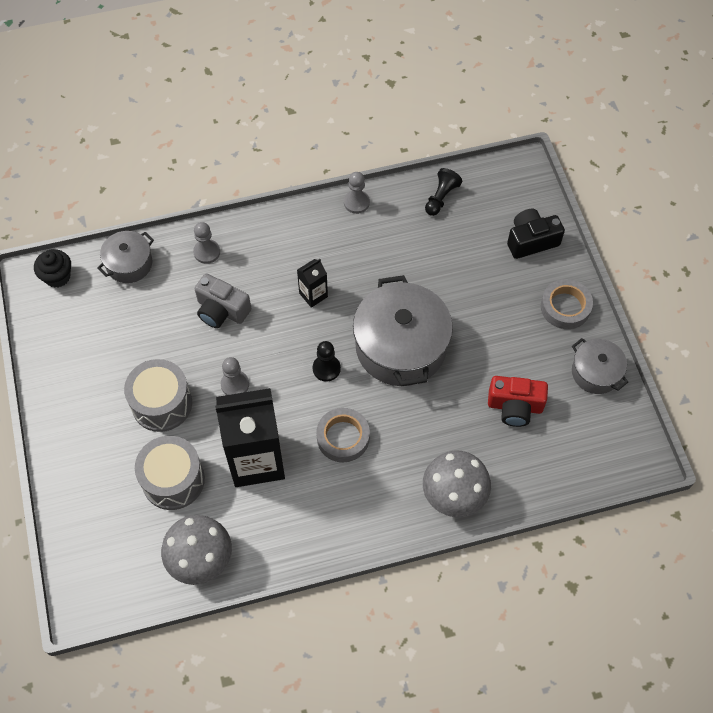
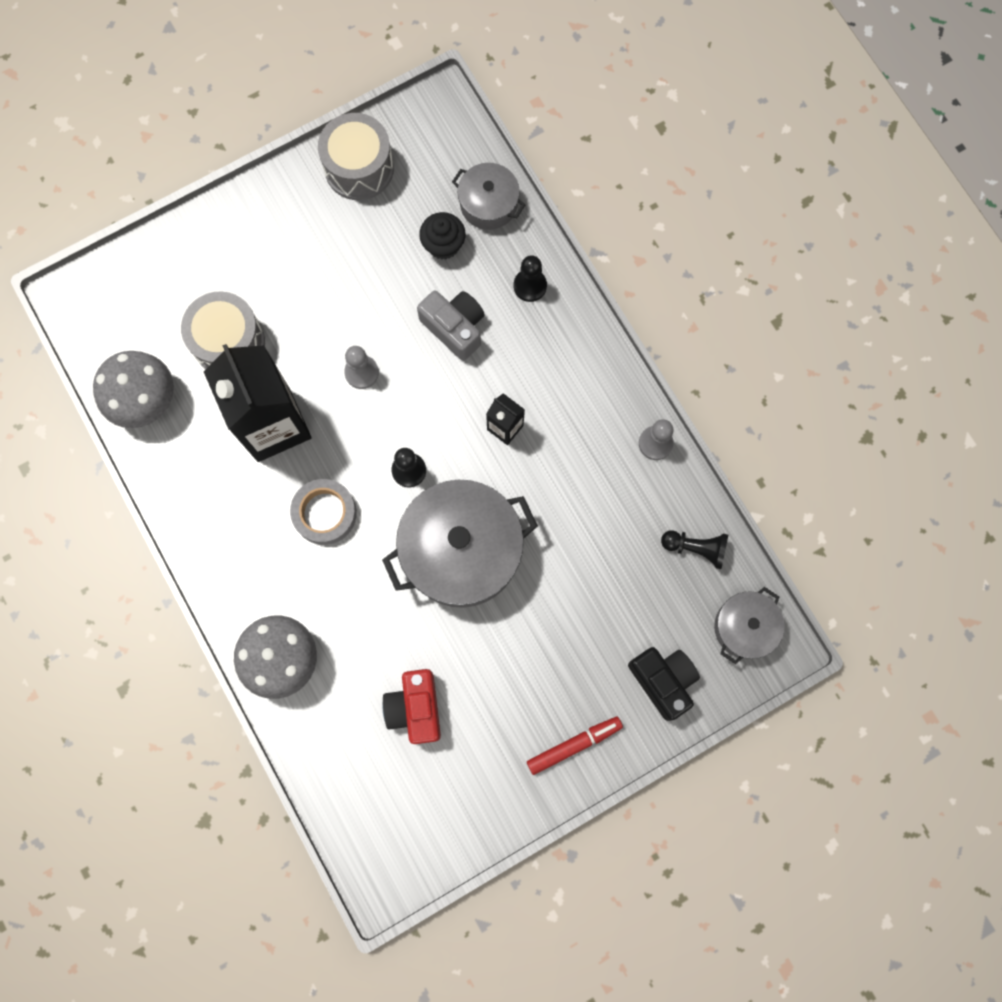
camera: 75 degrees right, 15 degrees up
black cupcake [34,249,71,288] -> black cupcake moved to [419,212,466,260]
grey drum [124,359,192,432] -> grey drum moved to [318,113,394,200]
grey pawn [193,222,220,264] -> black pawn [514,255,547,302]
grey camera [195,274,251,328] -> grey camera turned 120 degrees clockwise [417,291,485,361]
grey tape [541,279,593,329] -> red marker [527,717,623,775]
grey pot [572,338,628,394] -> grey pot moved to [714,587,785,664]

